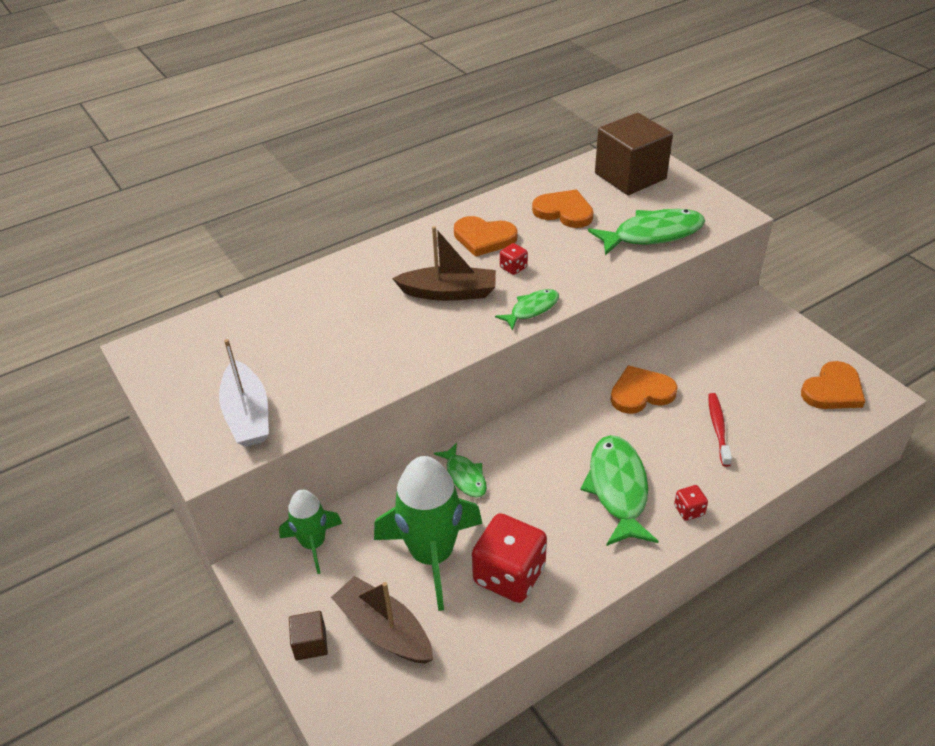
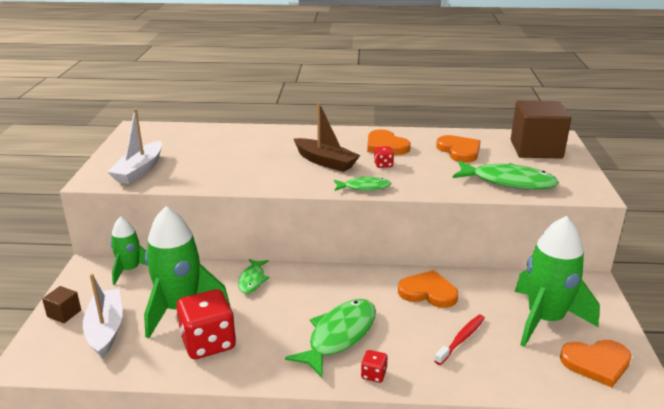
camera: 35 degrees right, 15 degrees down
brown boat [331,576,433,664] -> white boat [83,274,123,358]
none -> green rocket [515,216,600,347]

